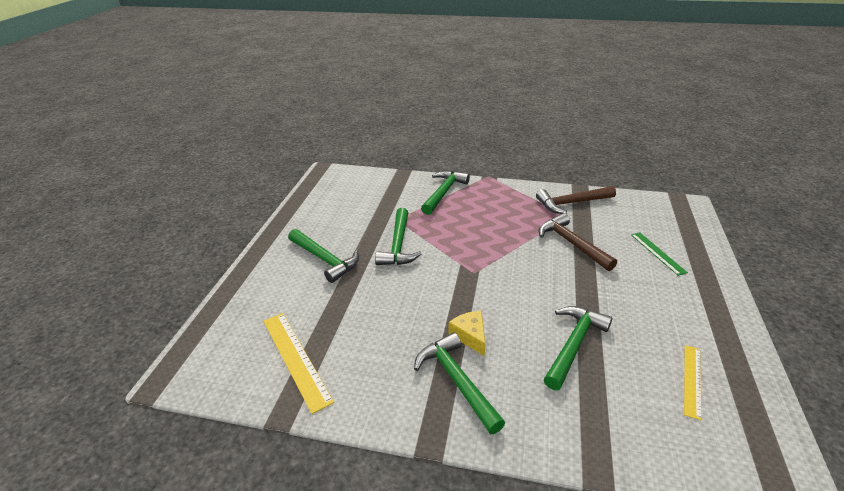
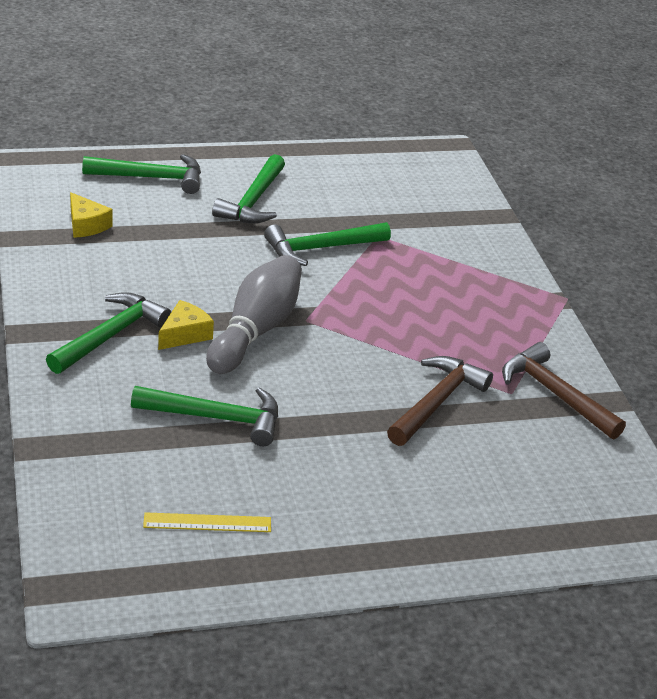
camera: 60 degrees right, 0 degrees up
yellow ruler [263,313,334,414] -> yellow cheese [70,192,113,238]
green hammer [421,171,470,215] -> green hammer moved to [82,154,201,194]
green ruler [631,232,688,276] -> none
none -> grey bowling pin [206,255,302,374]

